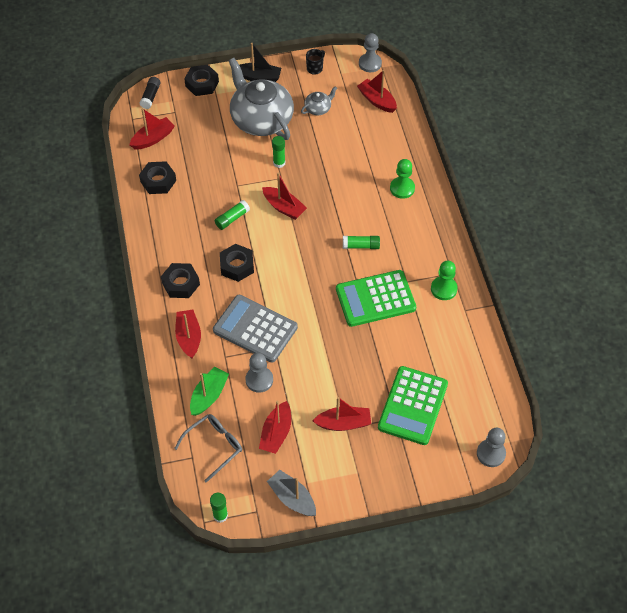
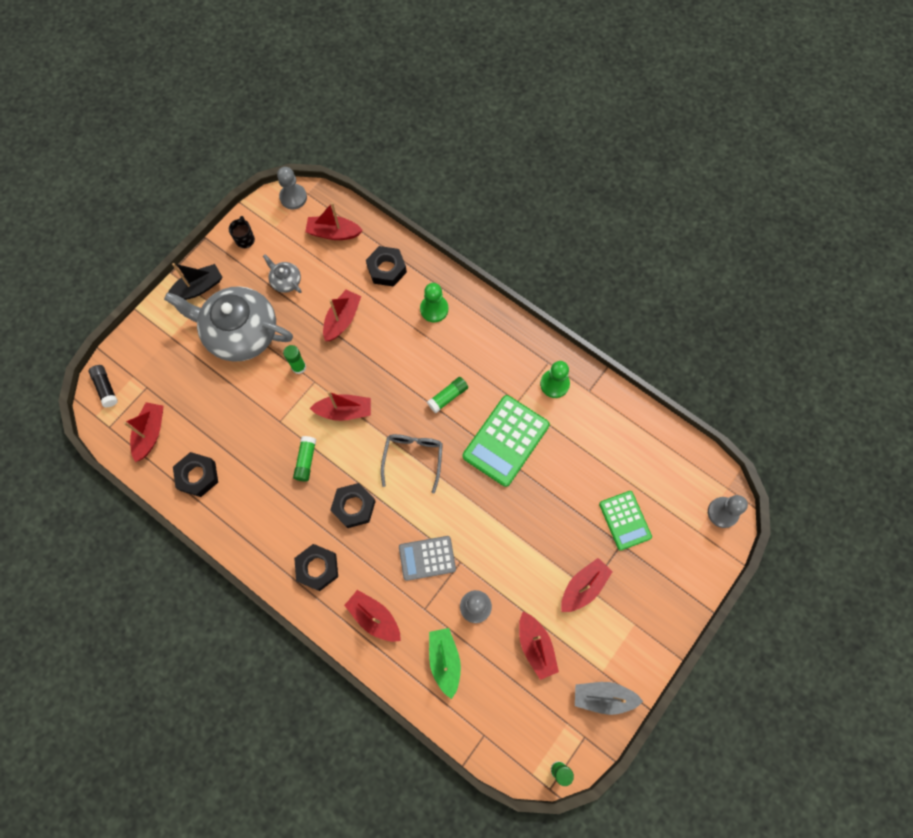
camera: 40 degrees left, 15 degrees up
grey glasses [174,414,242,483] -> grey glasses moved to [381,434,443,493]
black nut [184,65,219,96] -> black nut moved to [366,246,407,287]
grey calculator [213,295,298,362] -> grey calculator [399,536,456,581], size x0.63
grey teapot [301,86,337,115] -> grey teapot turned 60 degrees counterclockwise [263,254,302,293]
green calculator [378,366,448,445] -> green calculator [599,491,652,551], size x0.63
none -> red boat [323,290,361,341]

